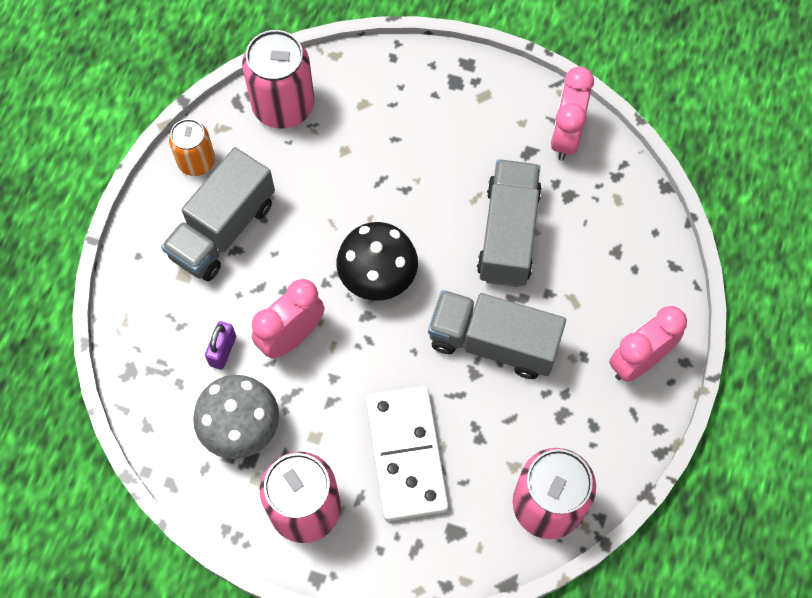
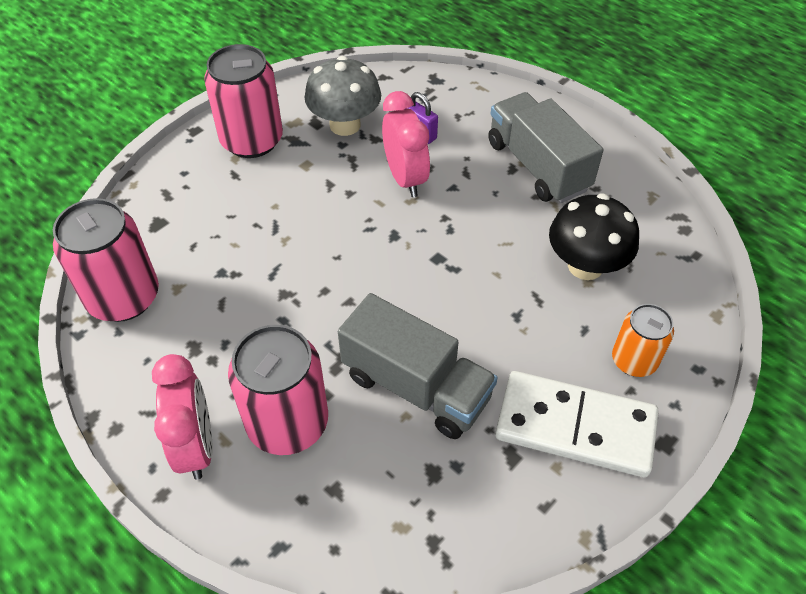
camera: 115 degrees right, 15 degrees down
orange can [169,119,215,176] -> orange can moved to [612,304,674,377]
pink can [242,30,314,128] -> pink can moved to [228,325,328,455]
black mushroom [337,222,418,301] -> black mushroom moved to [549,193,639,280]
white domino [366,386,448,521] -> white domino moved to [495,371,659,477]
grey truck [428,290,566,379] -> none
pink clock [550,67,594,161] -> none

